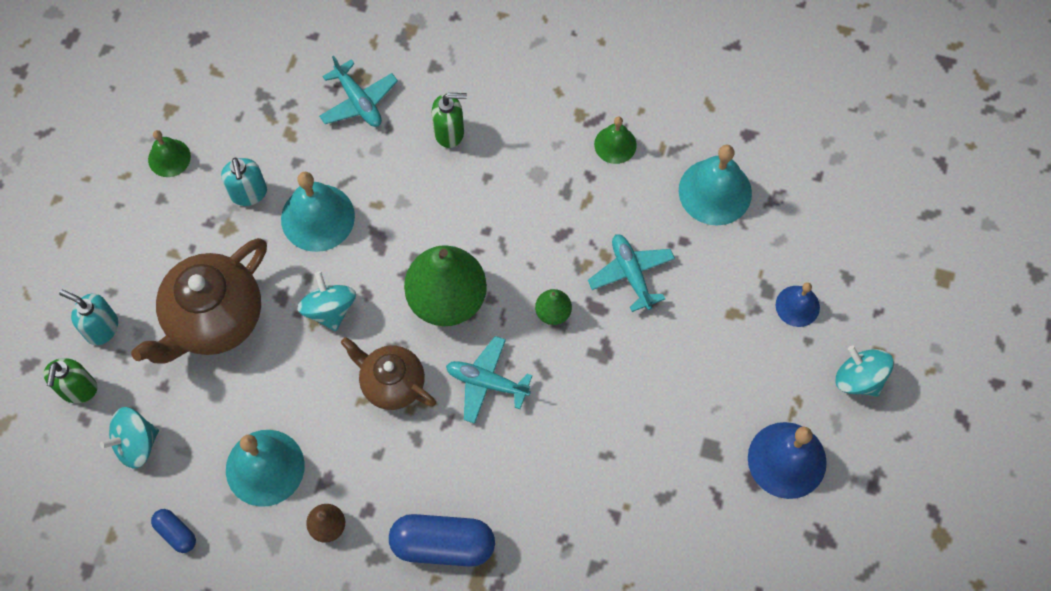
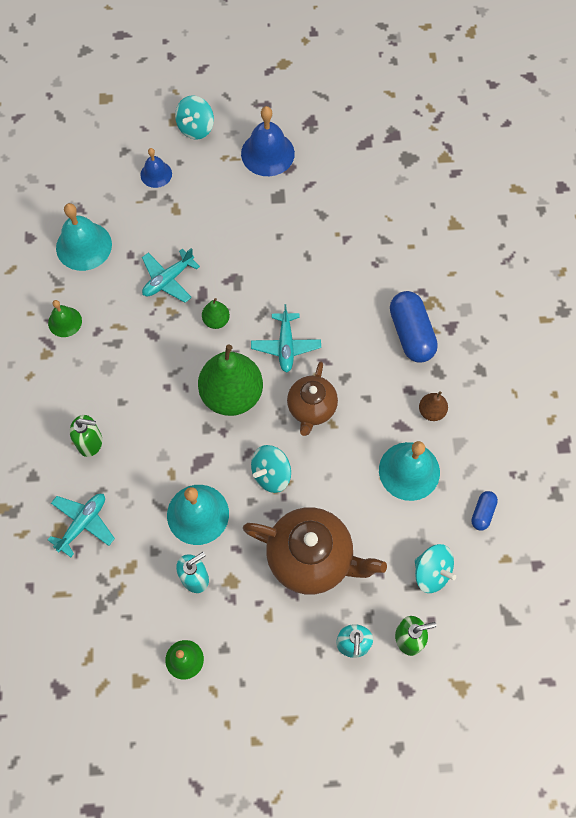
camera: 110 degrees left, 0 degrees up
green soap dispenser [432,93,467,148] -> green soap dispenser turned 120 degrees clockwise [70,415,102,457]

